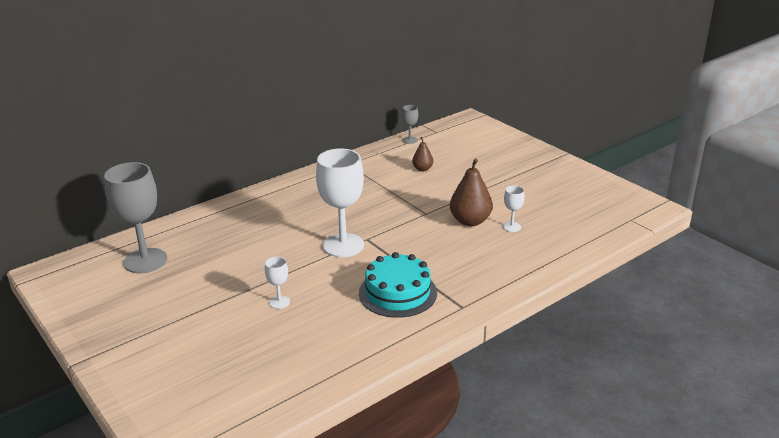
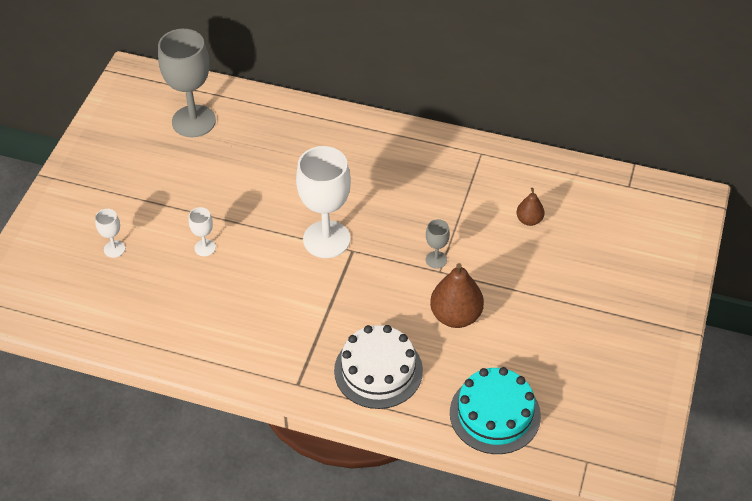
camera: 55 degrees right, 20 degrees up
turquoise cake [359,252,437,318] -> turquoise cake moved to [450,367,541,454]
grey goblet [402,105,418,144] -> grey goblet moved to [426,219,450,269]
white goblet [503,185,524,232] -> white goblet moved to [95,209,125,258]
none -> white cake [334,325,423,409]

